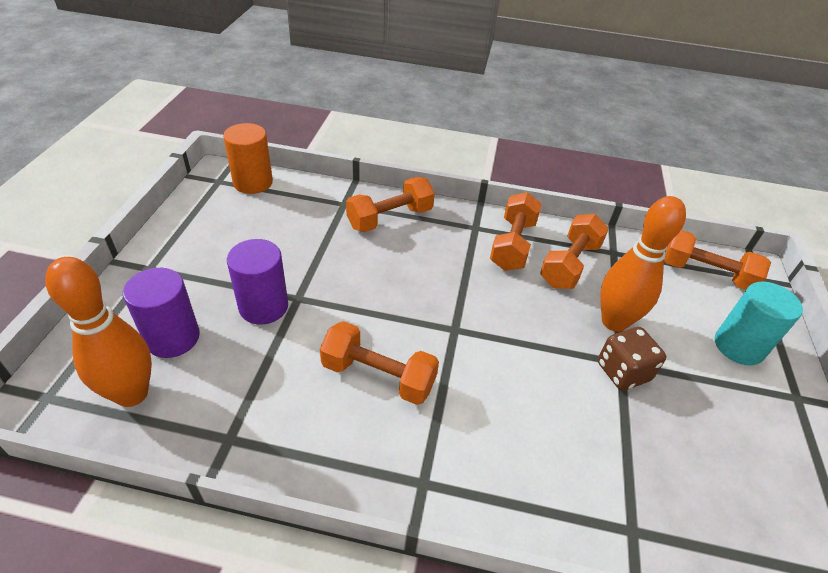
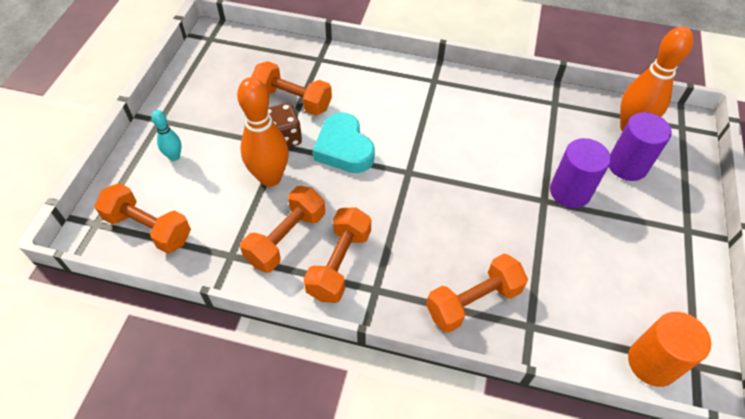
camera: 175 degrees left, 10 degrees up
orange dumbbell [320,321,439,405] -> orange dumbbell moved to [251,61,332,116]
turquoise cylinder [715,281,803,365] -> turquoise bowling pin [151,110,181,161]
none -> turquoise heart [313,112,375,173]

